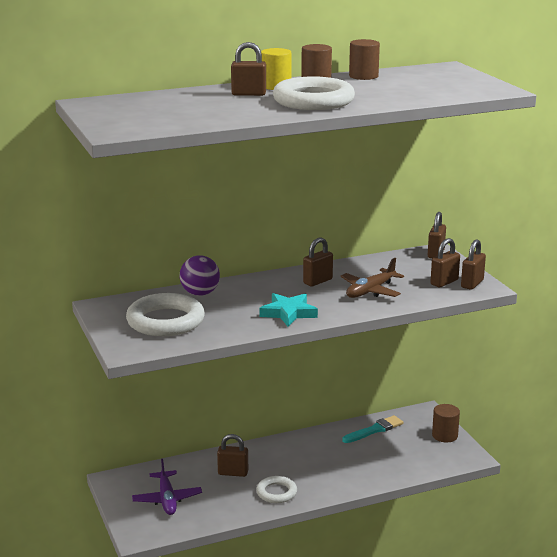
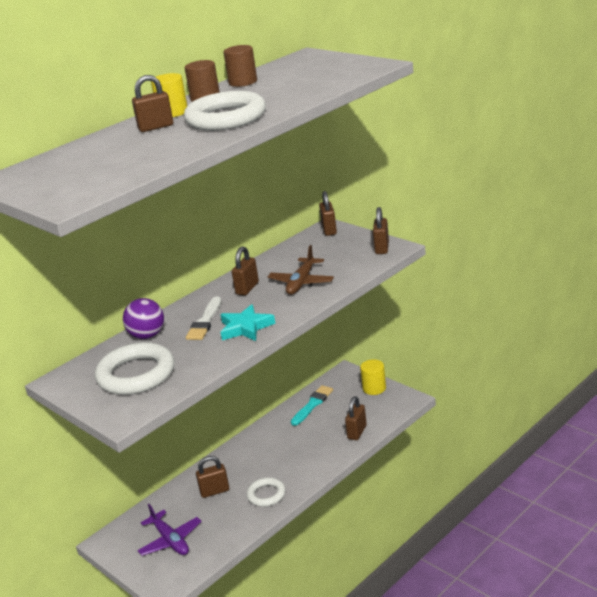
camera: 20 degrees left, 5 degrees up
brown padlock [430,238,460,287] -> brown padlock moved to [345,396,367,440]
brown cylinder [432,404,460,442] -> yellow cylinder [360,359,386,395]
none -> white brush [186,296,222,340]

